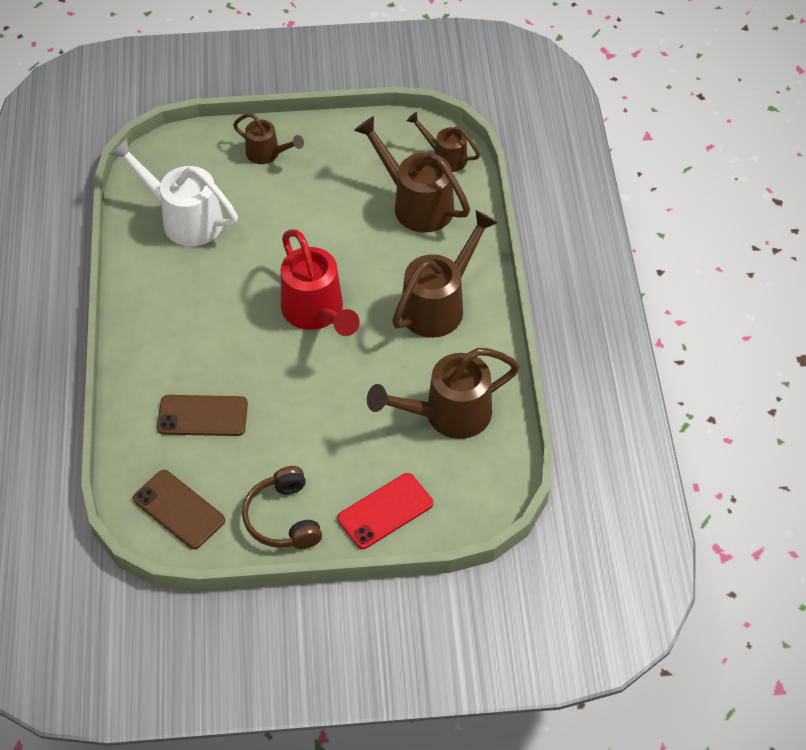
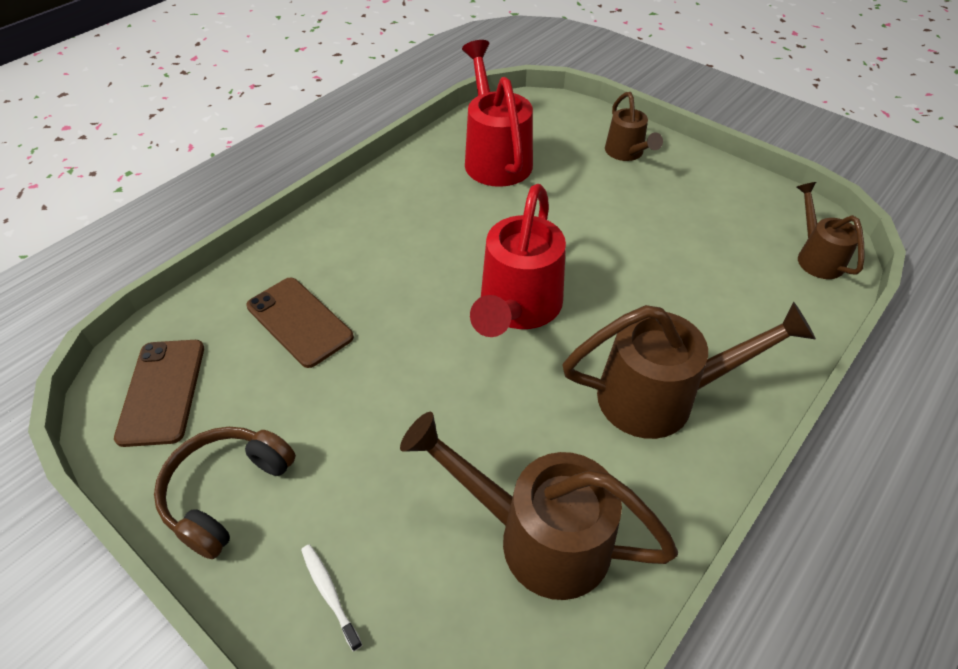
camera: 45 degrees right, 5 degrees down
white watering can [109,137,238,246] -> red watering can [462,40,533,187]
red phone [337,473,433,549] -> white toothbrush [301,544,362,651]
brown watering can [354,116,470,233] -> none

